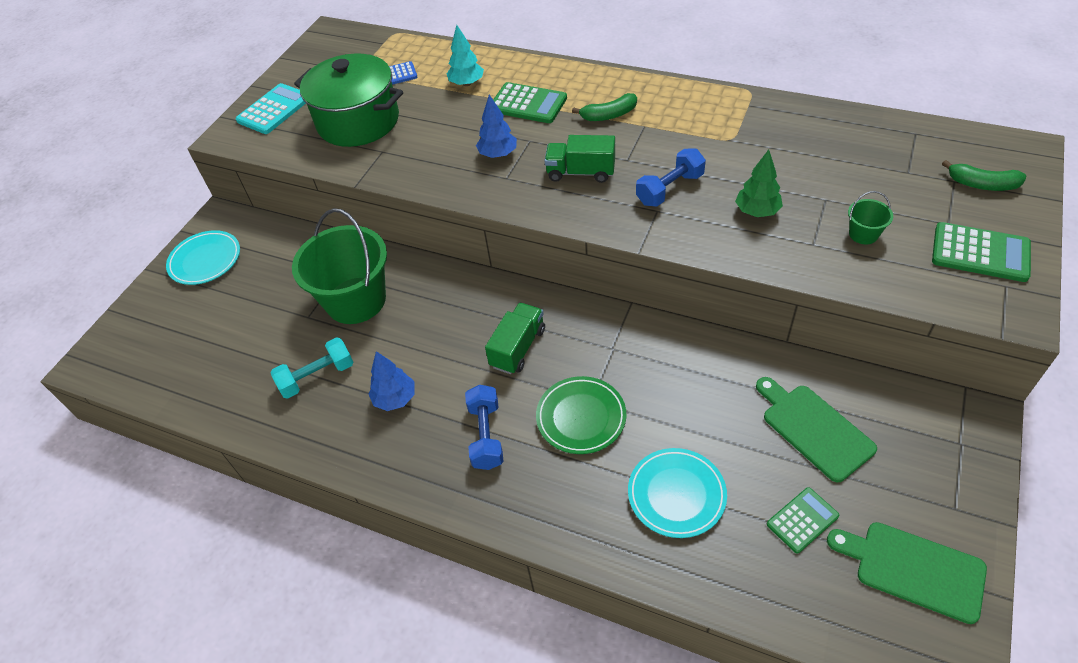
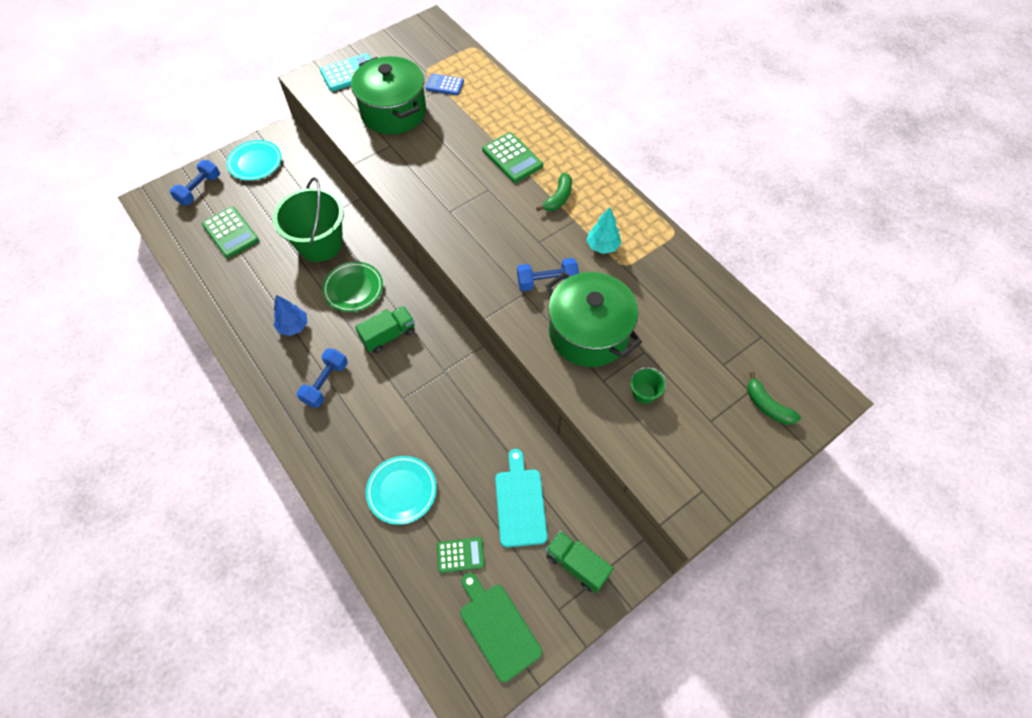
camera: 25 degrees right, 10 degrees up
turquoise dumbbell [271,337,354,399] -> none
turquoise tree [447,25,484,86] -> turquoise tree moved to [586,207,621,254]
blue tree [476,95,517,158] -> none
green plate [536,376,626,454] -> green plate moved to [322,262,383,312]
green truck [544,135,615,183] -> green truck moved to [546,531,614,593]
green banana [572,93,637,121] -> green banana turned 75 degrees counterclockwise [536,173,572,211]
green tree [735,149,783,217] -> green pot [546,272,642,367]
green cutting board [756,377,877,482] -> turquoise cutting board [495,449,547,547]
green calculator [932,222,1031,282] -> green calculator moved to [202,206,259,258]
none -> blue dumbbell [170,160,220,205]

